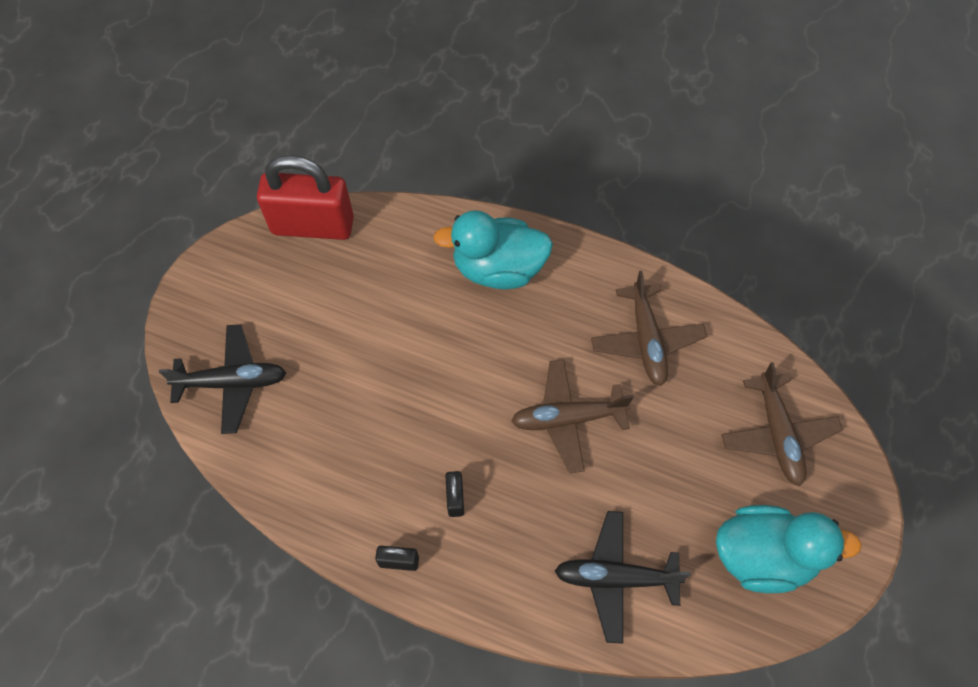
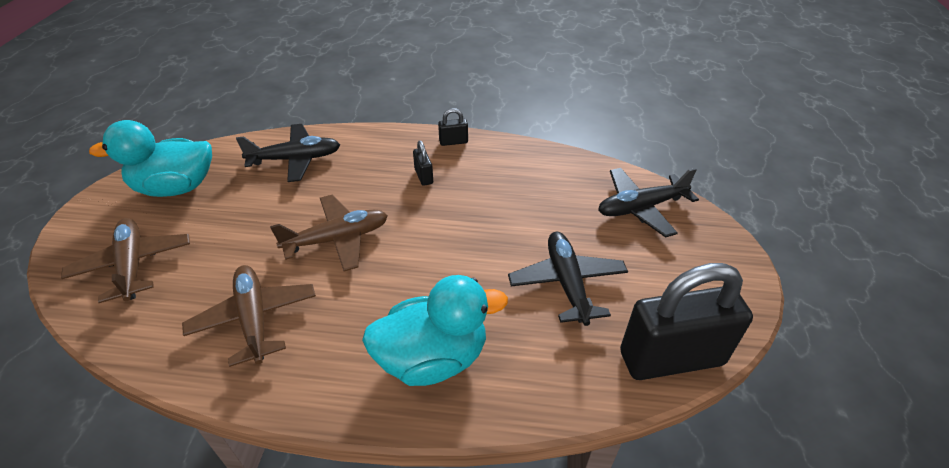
camera: 165 degrees right, 20 degrees down
red padlock [257,155,354,240] -> black padlock [620,263,753,380]
none -> black plane [508,232,628,326]

